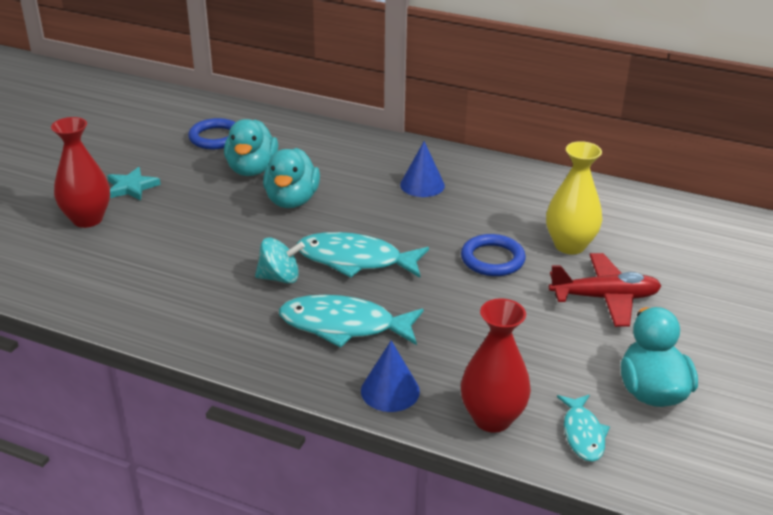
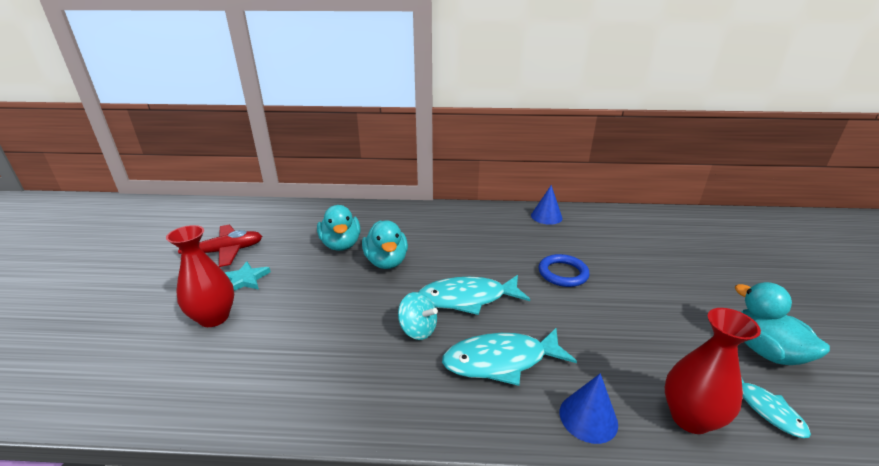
camera: 20 degrees left, 5 degrees down
blue ring [188,118,236,149] -> none
turquoise spinning top [255,237,305,284] -> turquoise spinning top turned 60 degrees clockwise [398,292,438,340]
blue cone [400,141,445,197] -> blue cone moved to [531,185,563,225]
yellow vase [546,141,602,254] -> none
red plane [549,253,661,327] -> red plane moved to [178,225,262,267]

